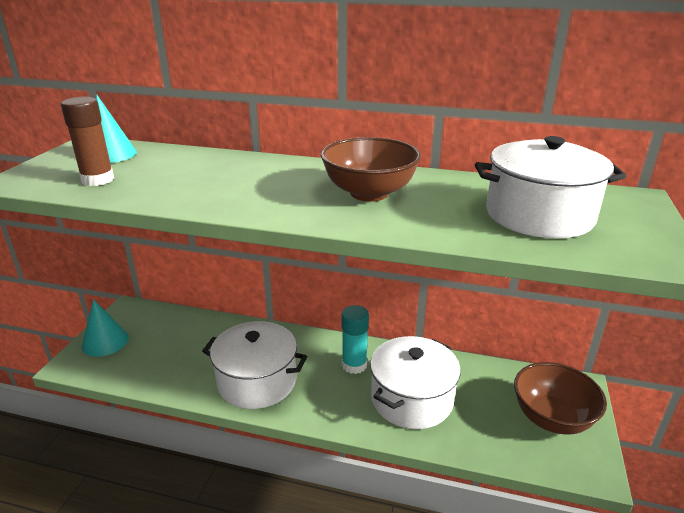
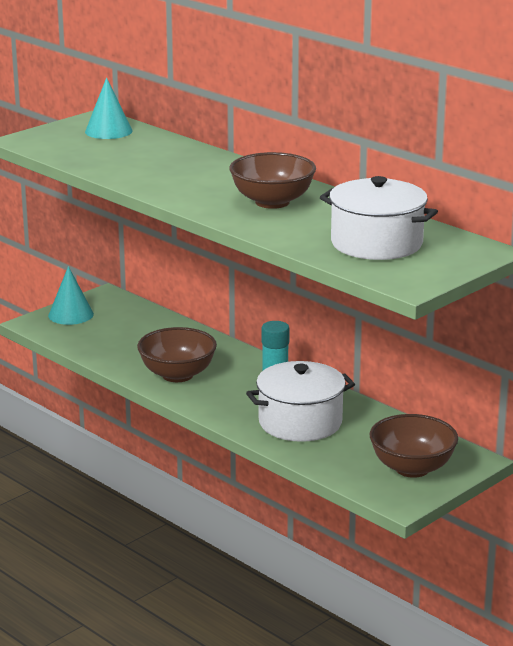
camera: 30 degrees right, 5 degrees down
brown glue stick [61,97,114,186] -> none
white pot [202,321,307,409] -> brown bowl [137,327,217,382]

